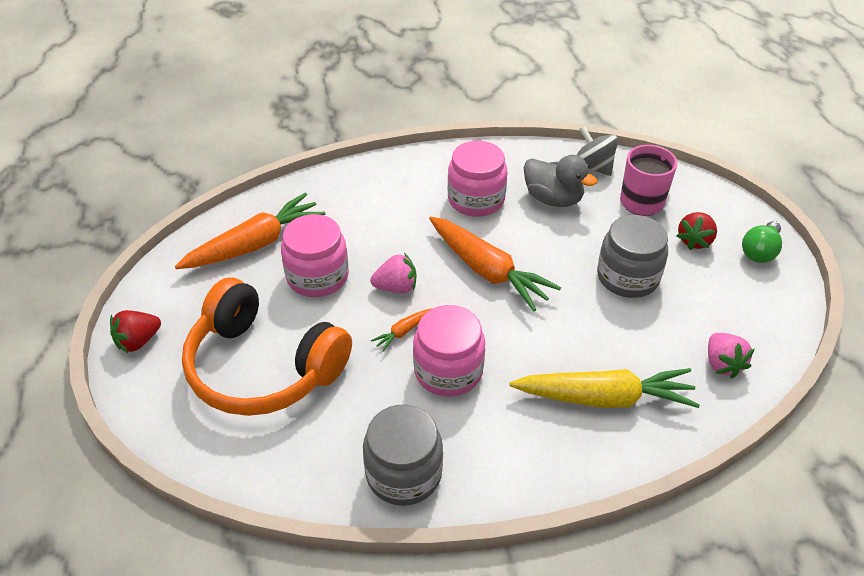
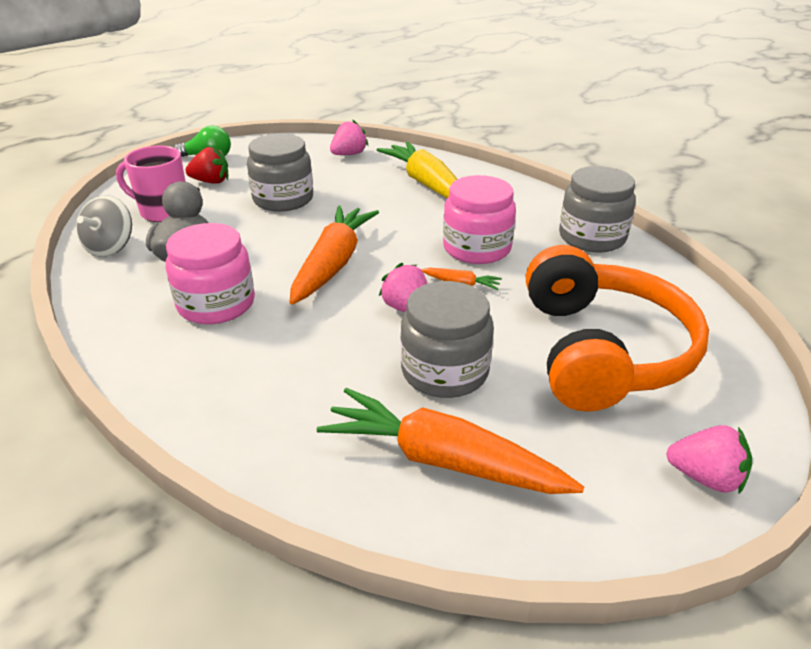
camera: 120 degrees left, 10 degrees down
red strawberry [110,310,161,353] -> pink strawberry [666,425,752,494]
pink jar [281,214,349,297] -> grey jar [401,281,494,398]

